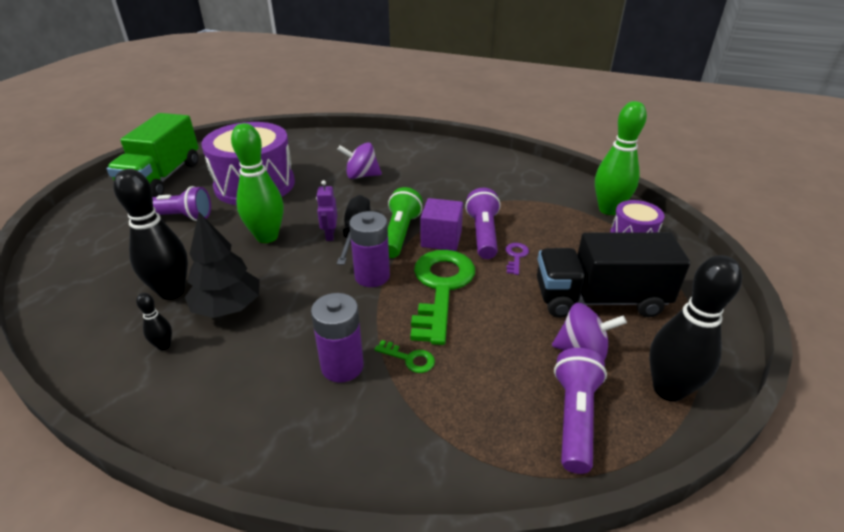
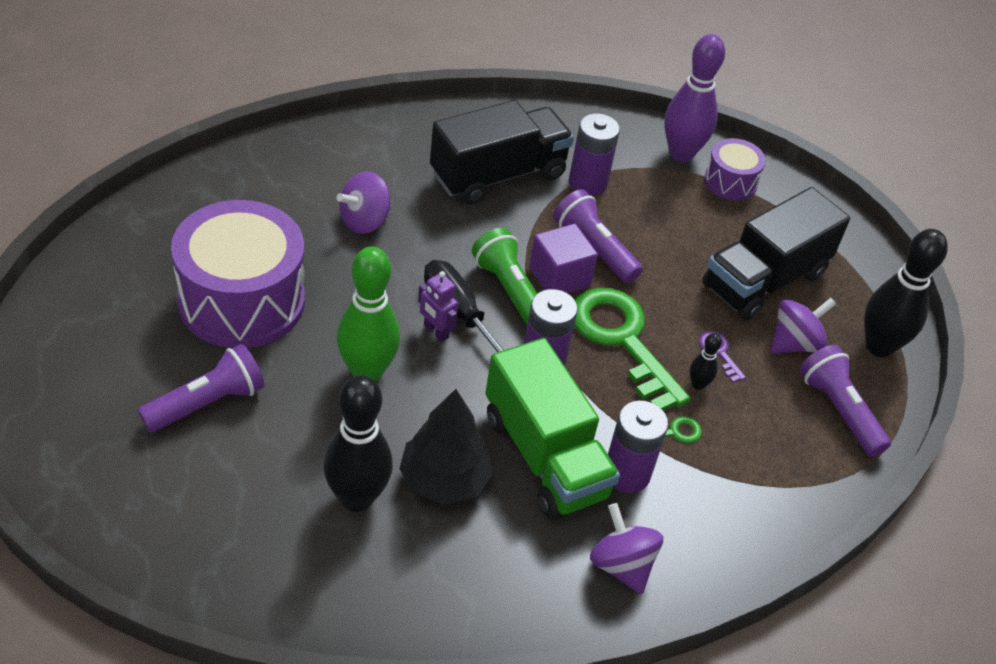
camera: 45 degrees left, 10 degrees up
green truck [107,113,199,197] -> green truck moved to [485,338,620,518]
black bowling pin [136,293,172,350] -> black bowling pin moved to [690,333,722,390]
purple key [506,243,529,275] -> purple key moved to [699,331,746,383]
green bowling pin [595,101,647,215] -> purple bowling pin [664,34,725,162]
none -> black truck [430,100,574,204]
none -> purple battery [569,113,620,196]
none -> purple spinning top [590,503,663,595]

